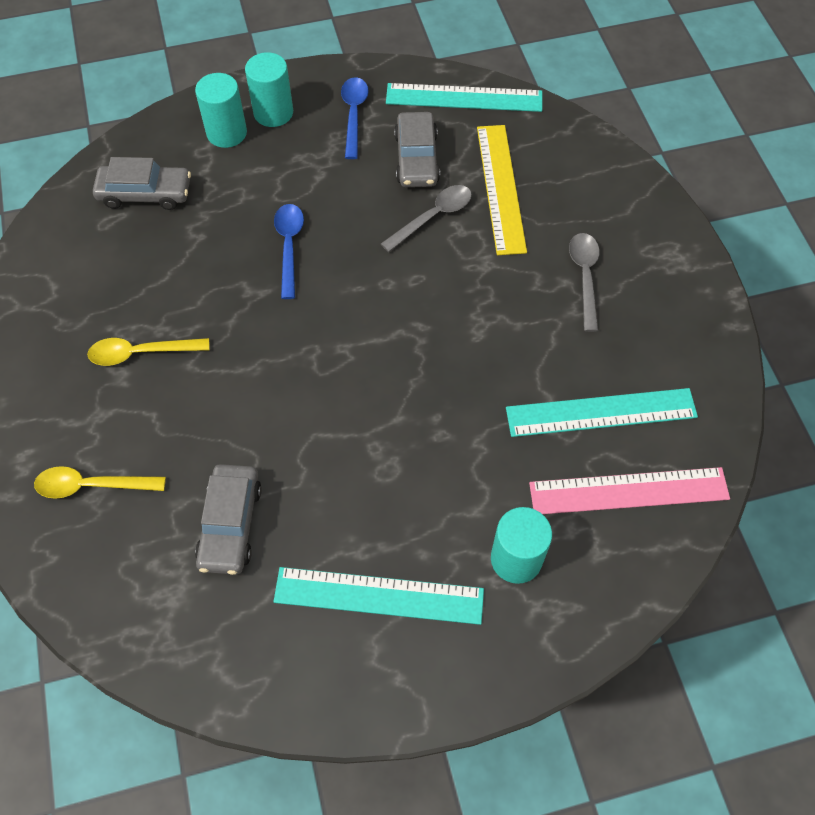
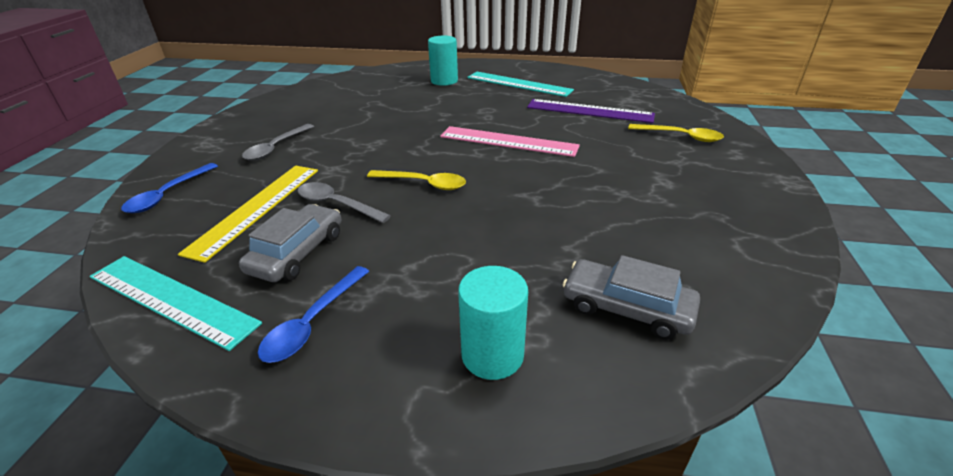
camera: 155 degrees left, 25 degrees down
yellow spoon [87,338,210,366] -> yellow spoon moved to [367,170,466,190]
grey car [195,464,262,575] -> purple ruler [527,99,655,123]
turquoise cylinder [245,52,293,127] -> none
blue spoon [274,204,304,299] -> blue spoon moved to [121,163,218,213]
grey spoon [381,185,472,252] -> grey spoon turned 45 degrees clockwise [297,182,391,223]
turquoise ruler [506,388,698,437] -> none
pink ruler [529,467,730,514] -> pink ruler moved to [440,126,580,157]

